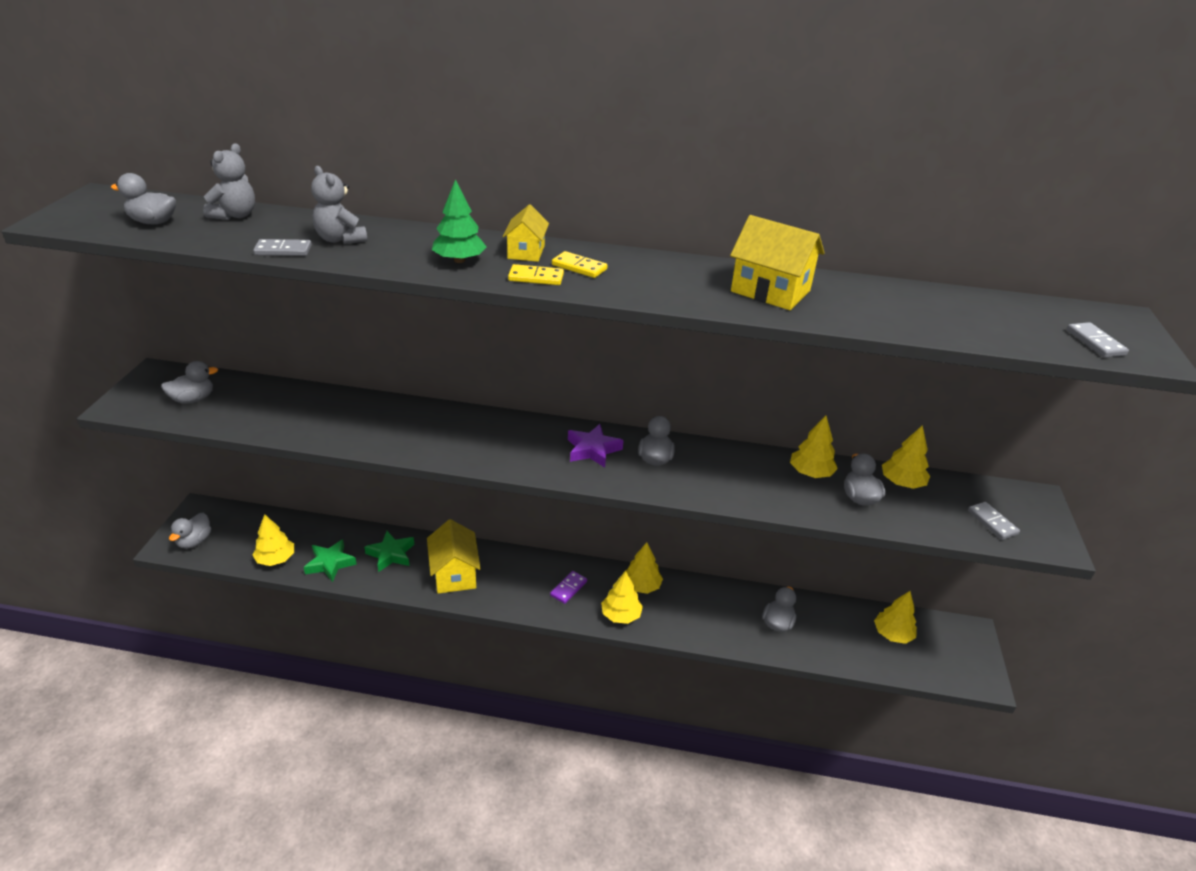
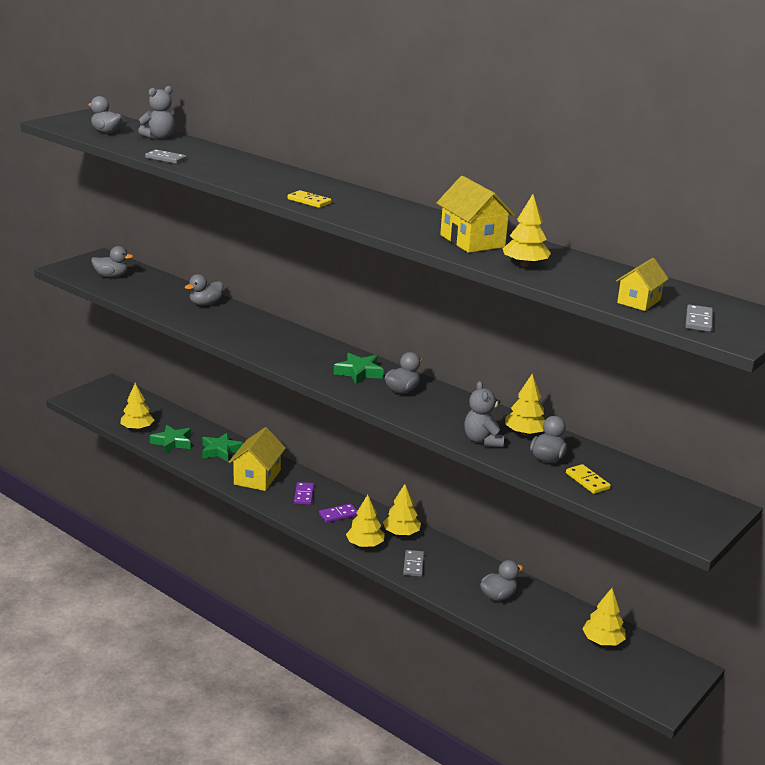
camera: 30 degrees right, 10 degrees down
grey duck [169,513,211,549] -> grey duck moved to [185,274,223,306]
grey teddy bear [311,166,367,244] -> grey teddy bear moved to [464,381,504,447]
green tree [432,179,486,263] -> none
yellow house [503,204,549,262] -> yellow house moved to [616,258,669,311]
yellow domino [552,251,607,278] -> yellow domino moved to [566,464,611,494]
purple star [568,424,624,468] -> green star [334,353,384,384]
yellow tree [882,425,930,489] -> yellow tree moved to [502,194,551,267]
grey domino [968,502,1020,540] -> grey domino moved to [403,550,424,577]
none -> purple domino [294,482,314,505]

